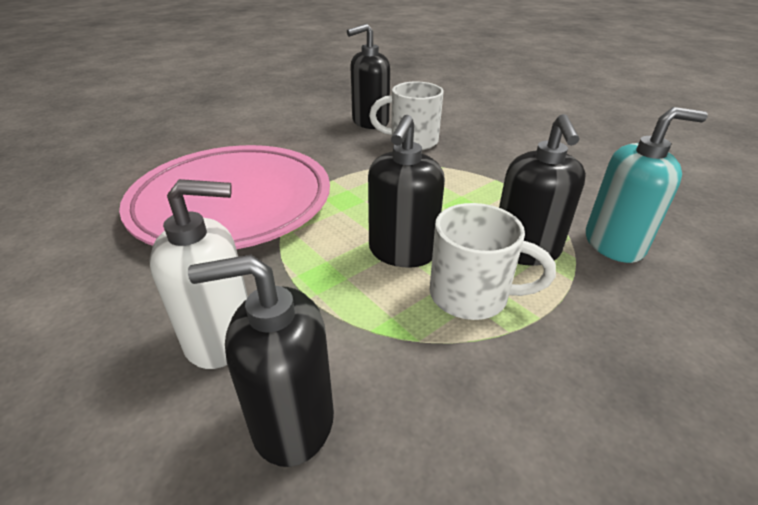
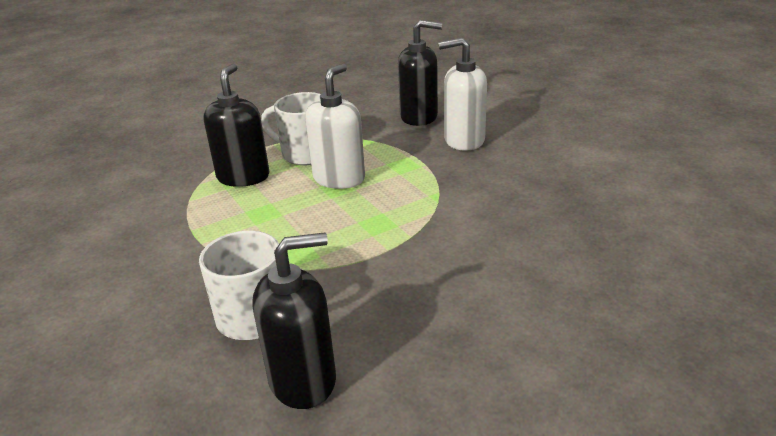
camera: 170 degrees left, 5 degrees down
pink plate [119,145,330,250] -> none
black soap dispenser [368,115,445,268] -> white soap dispenser [305,64,365,189]
turquoise soap dispenser [586,107,708,263] -> none

